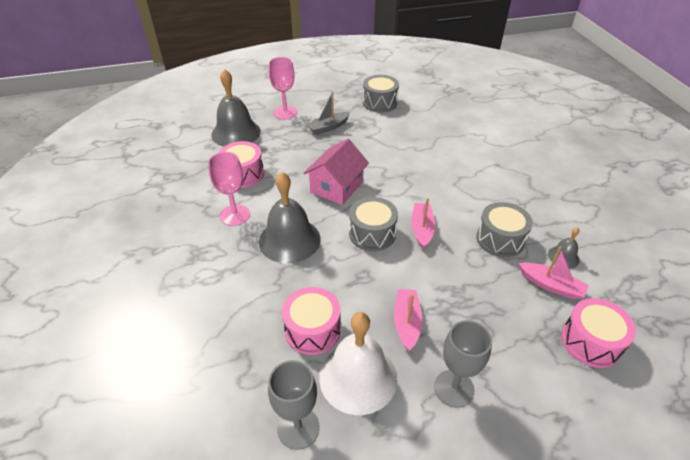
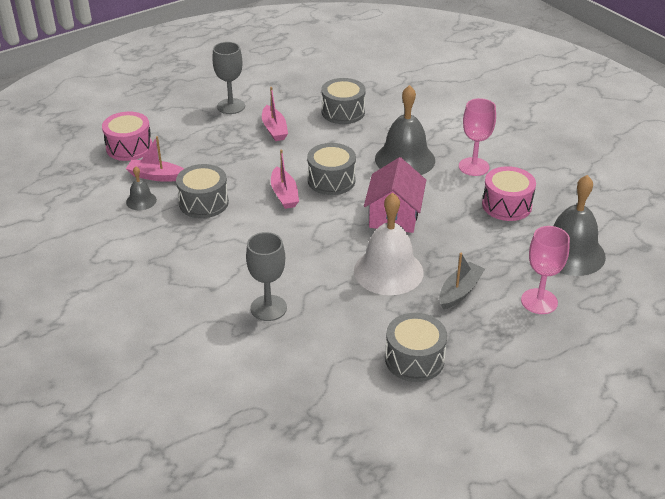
camera: 160 degrees right, 5 degrees down
grey goblet [268,360,320,450] -> grey goblet moved to [246,232,287,321]
pink drum [282,287,341,355] -> grey drum [321,78,366,124]
white bell [319,312,397,415] -> white bell moved to [354,193,424,295]

